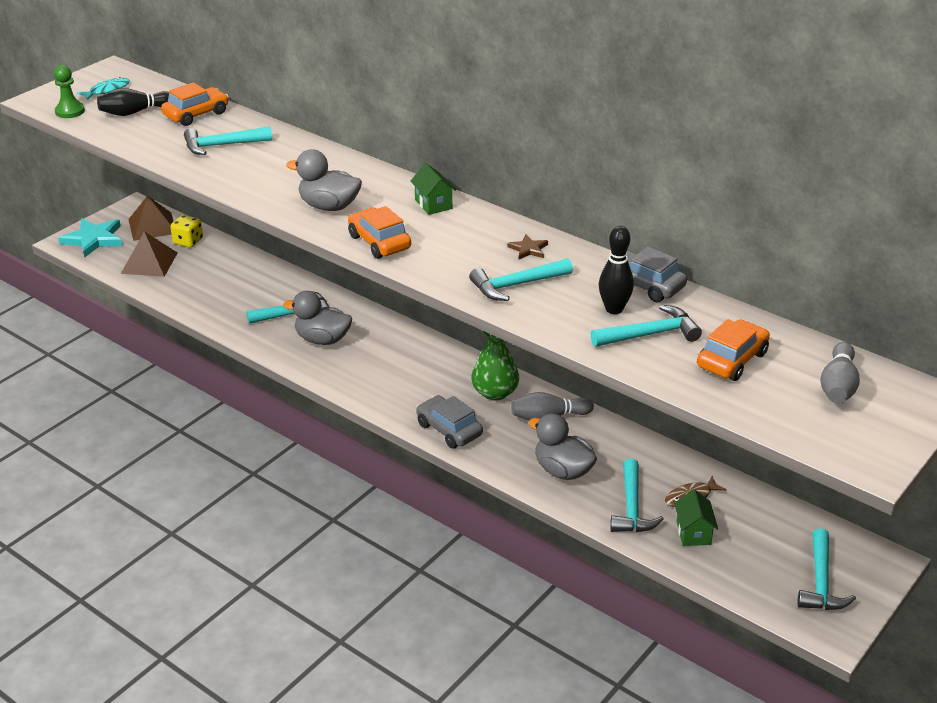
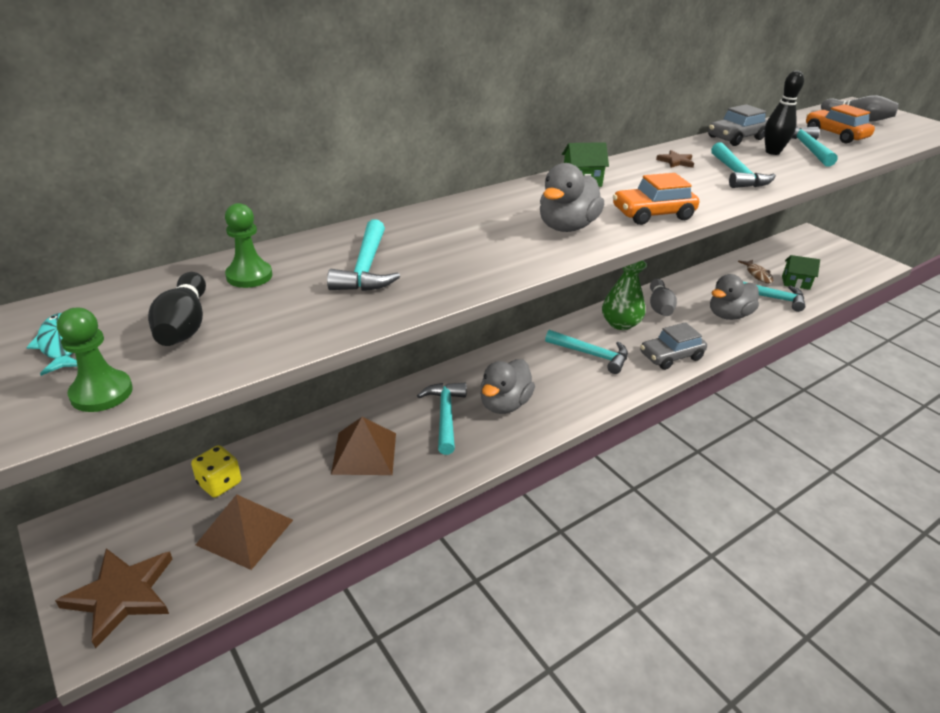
camera: 75 degrees left, 0 degrees up
turquoise star [58,219,123,257] -> brown star [55,548,172,649]
brown pyramid [128,196,174,241] -> brown pyramid moved to [331,417,396,475]
orange car [161,82,229,126] -> green pawn [225,203,272,288]
turquoise hammer [797,528,856,610] -> turquoise hammer moved to [545,330,628,374]

